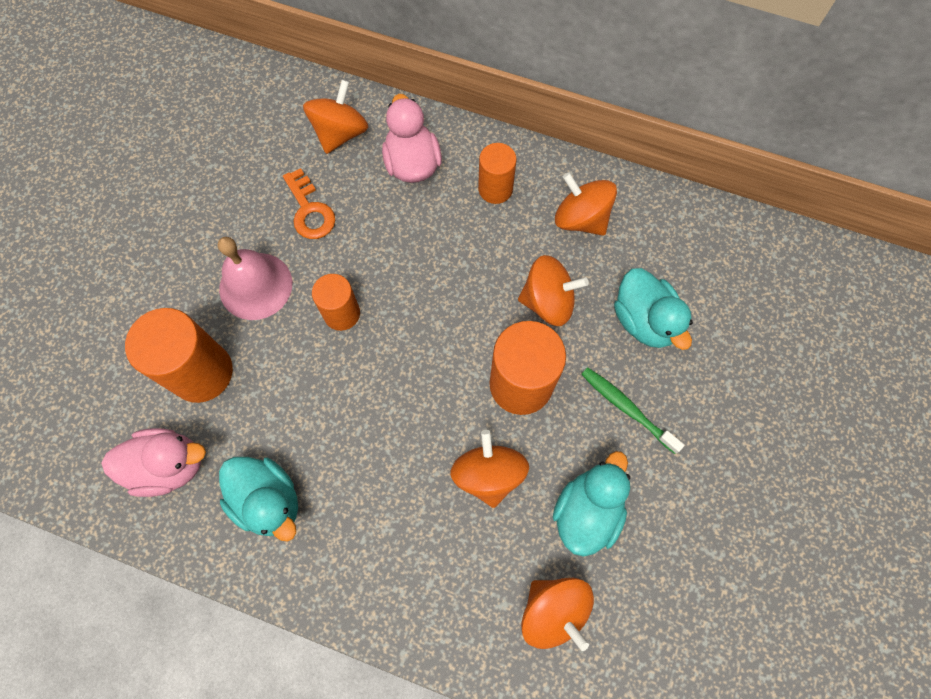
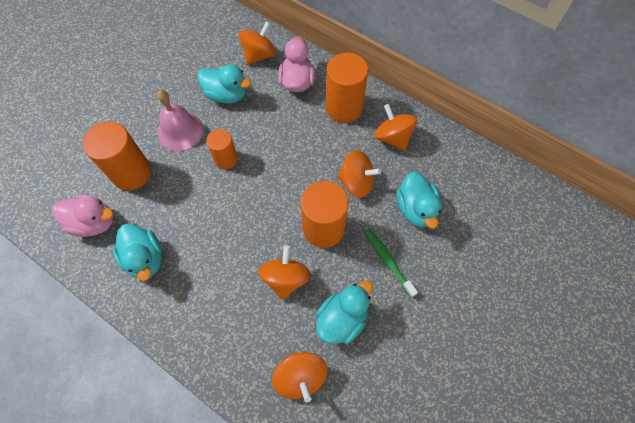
camera: 15 degrees right, 5 degrees down
orange key [283,168,335,239] -> turquoise duck [197,64,251,103]
orange cylinder [478,143,517,204] -> orange cylinder [326,53,368,123], size x1.66

